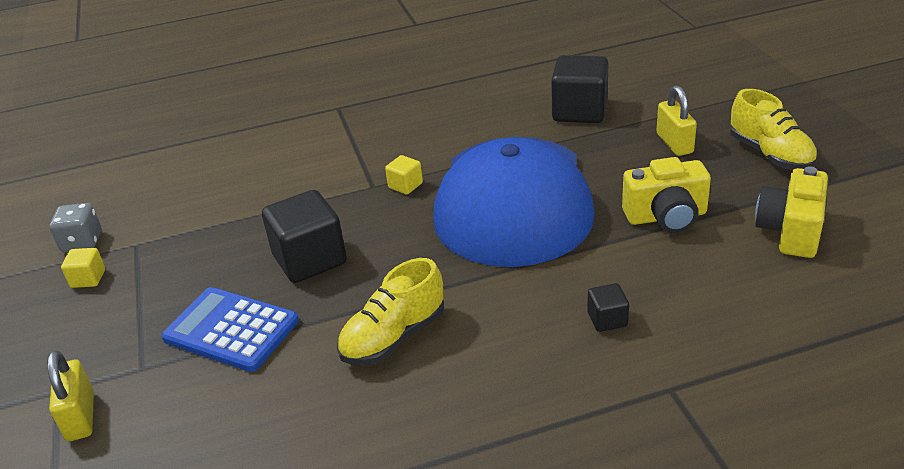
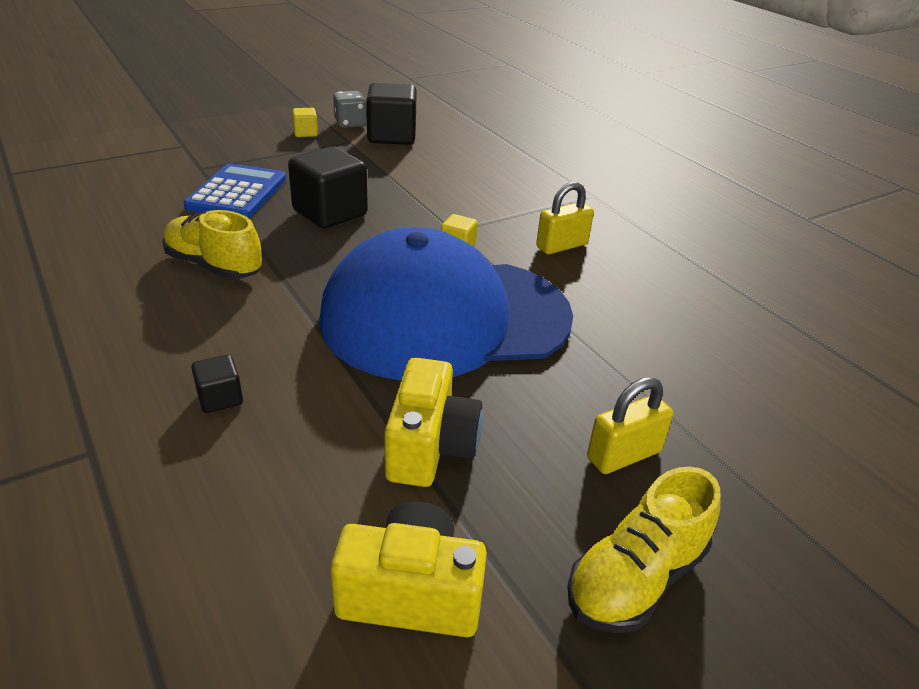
camera: 70 degrees right, 0 degrees up
yellow padlock [47,350,94,441] -> yellow padlock moved to [536,182,594,254]
black cube [551,55,609,123] -> black cube moved to [366,83,417,145]
yellow camera [622,157,711,233] -> yellow camera turned 150 degrees counterclockwise [384,357,483,487]

